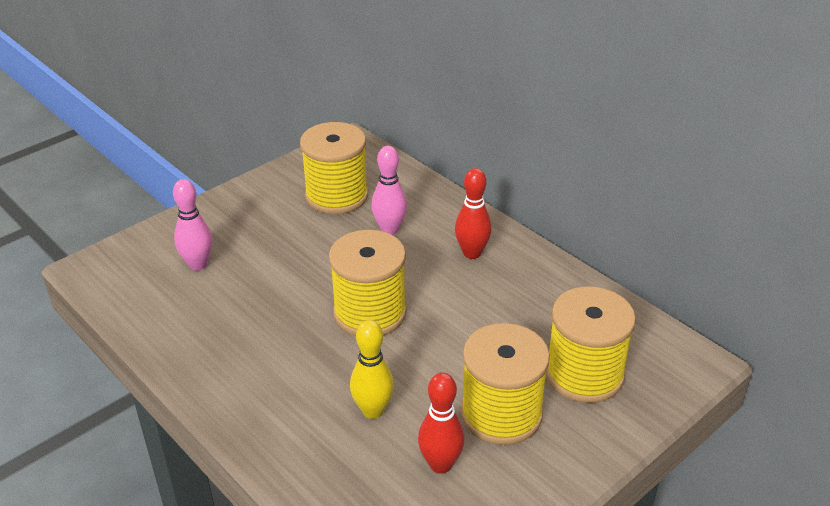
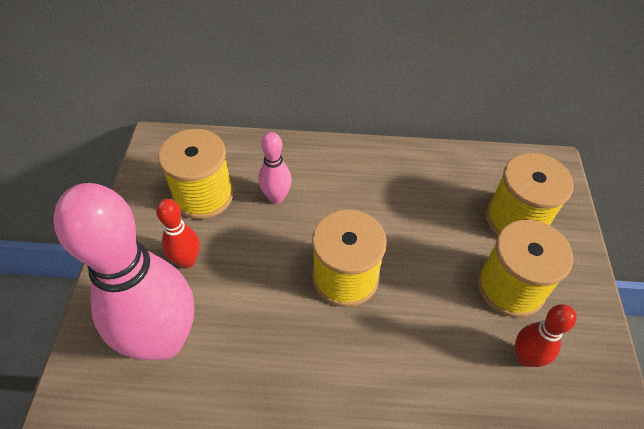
camera: 45 degrees left, 15 degrees up
pink bowling pin [173,179,213,271] -> pink bowling pin [54,183,194,360], size x2.22
yellow bowling pin [350,320,394,419] -> none
red bowling pin [455,168,492,259] -> red bowling pin moved to [156,199,200,268]

